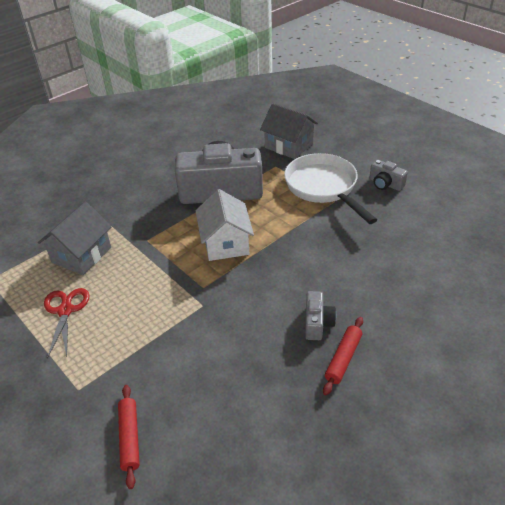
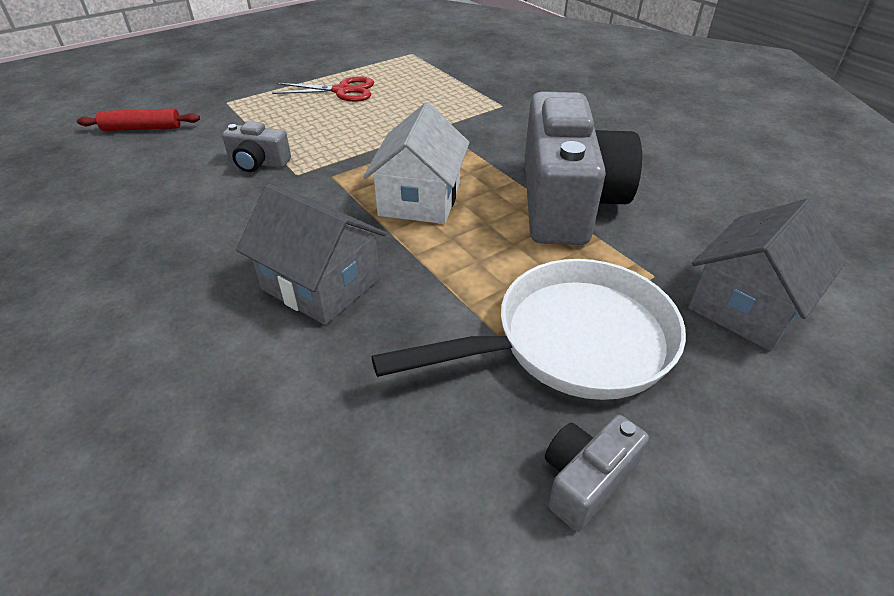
camera: 95 degrees right, 0 degrees up
grey house [38,202,111,275] -> grey house moved to [236,184,387,325]
white house [196,189,254,261] -> white house turned 75 degrees counterclockwise [363,102,469,224]
grey camera [305,291,336,340] -> grey camera moved to [222,121,291,172]
red rolling pin [323,317,363,396] -> none

